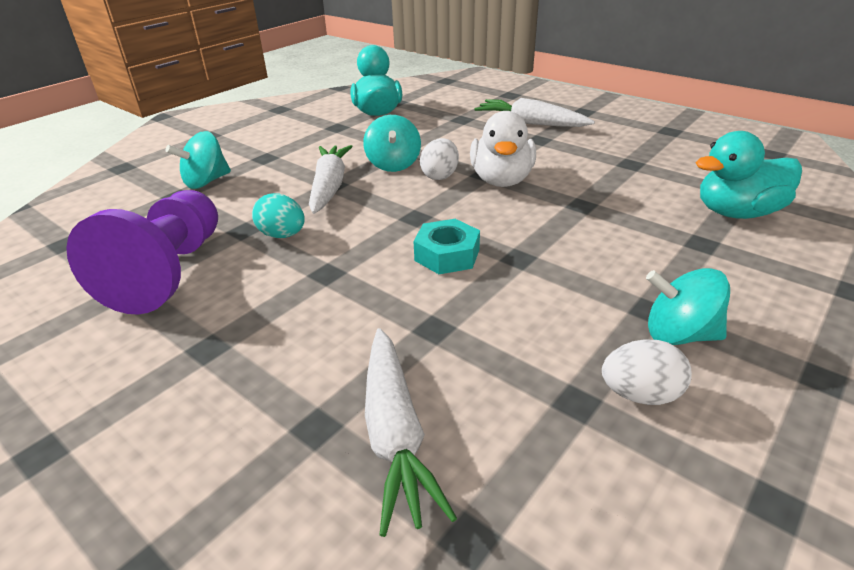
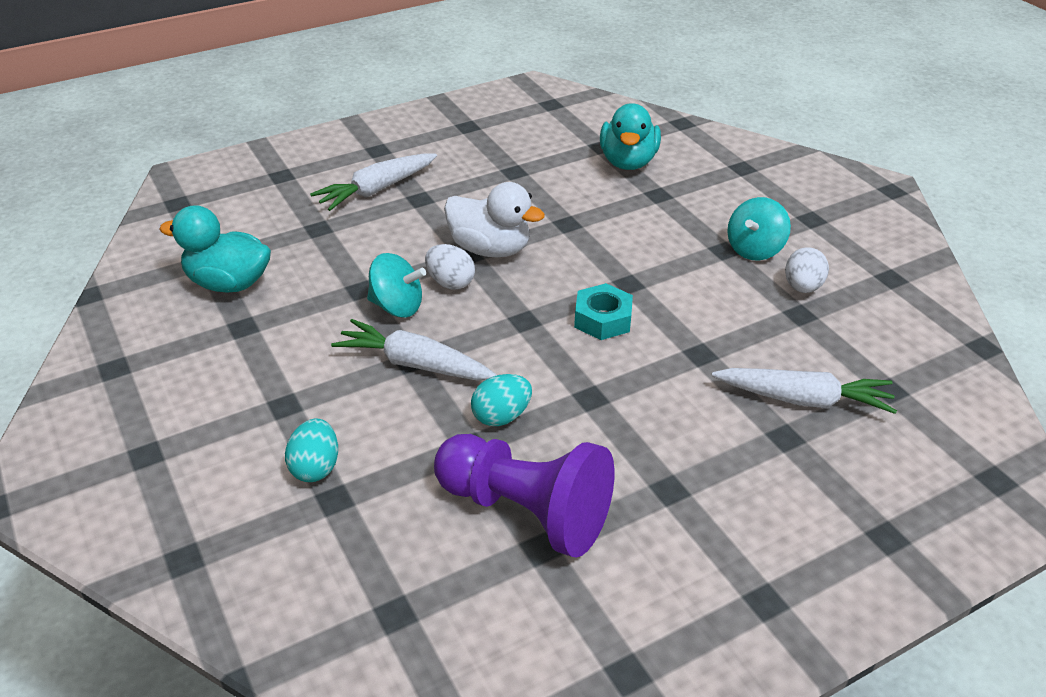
camera: 70 degrees left, 5 degrees up
turquoise spinning top [166,131,231,189] -> turquoise egg [285,418,338,482]

